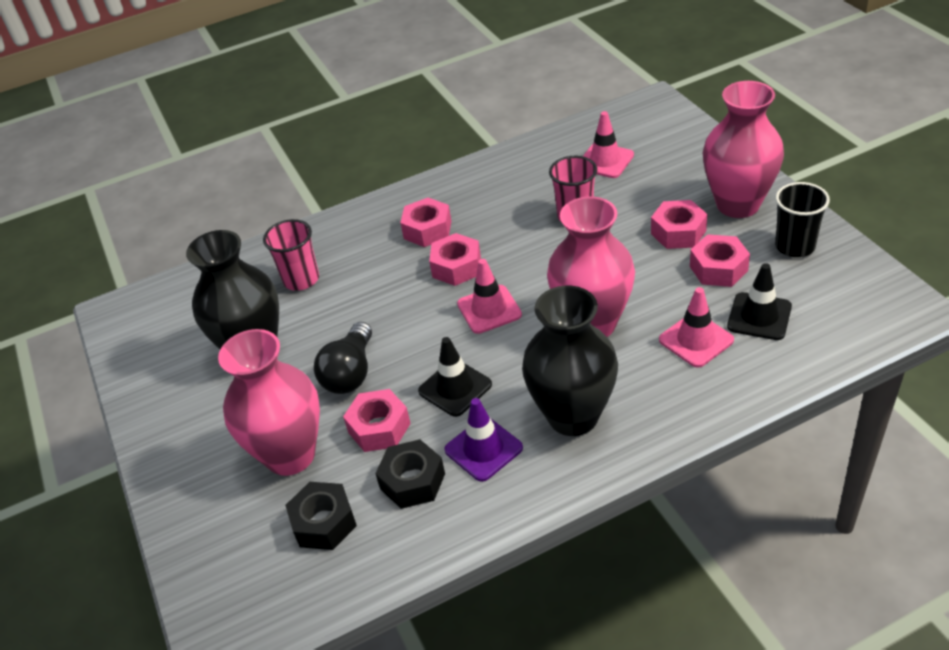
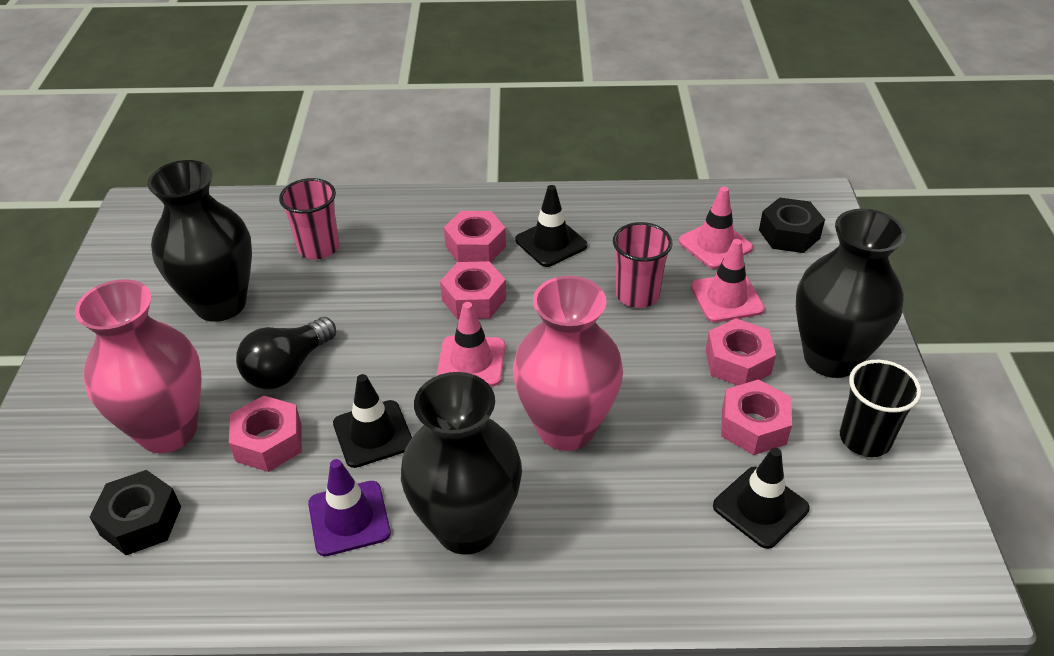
camera: 20 degrees right, 0 degrees up
black nut [375,439,445,509] -> black nut moved to [759,198,825,253]
pink traffic cone [659,287,734,368] -> pink traffic cone moved to [691,239,765,322]
pink vase [703,81,784,218] -> black vase [796,209,906,378]
none -> black traffic cone [515,185,588,267]

